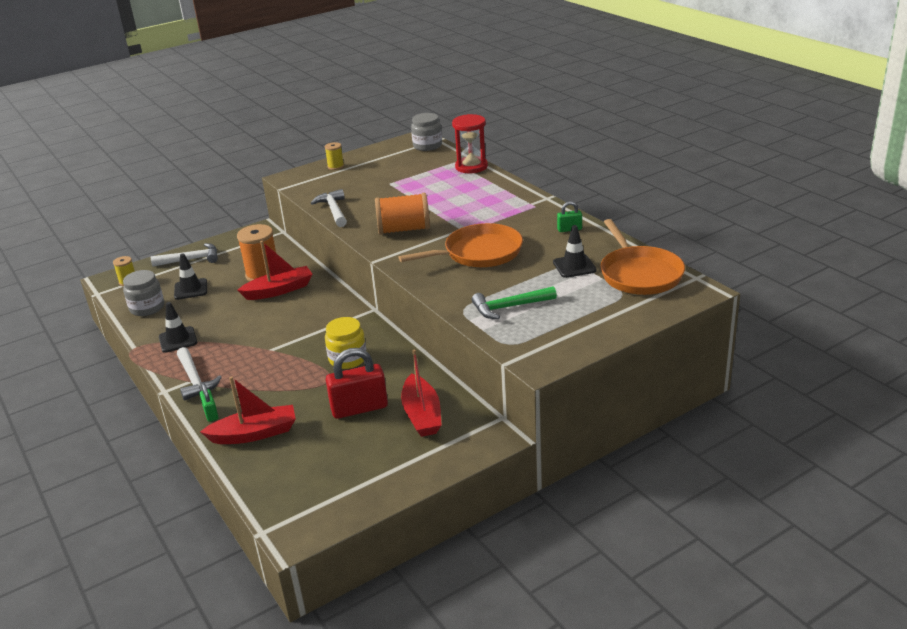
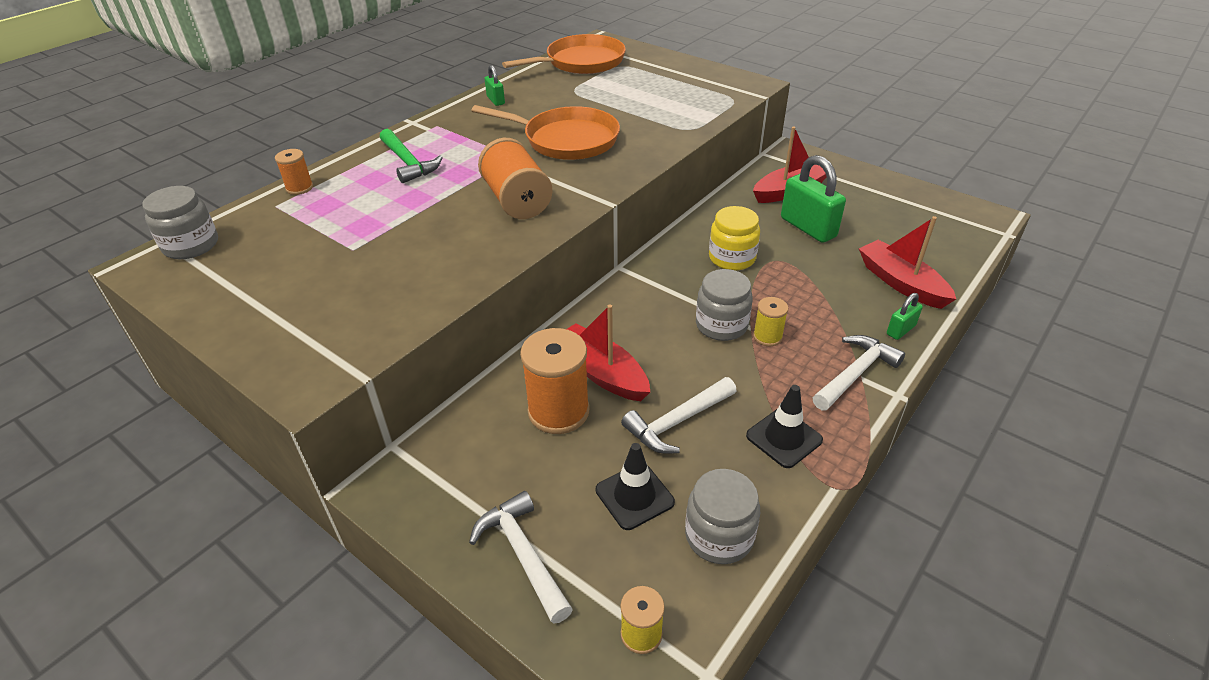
camera: 110 degrees left, 10 degrees up
white hammer [311,189,347,227] -> white hammer moved to [621,377,737,454]
yellow spool [325,142,344,170] -> yellow spool moved to [753,297,788,346]
red padlock [326,348,388,419] -> green padlock [781,155,846,243]
orange pan [399,223,523,267] -> orange pan turned 150 degrees clockwise [471,105,620,160]
red hourglass [452,114,488,173] -> orange spool [275,149,313,195]
green hammer [472,286,557,319] -> green hammer moved to [380,129,443,183]
black traffic cone [553,225,597,278] -> none
none -> grey jar [696,269,753,341]

